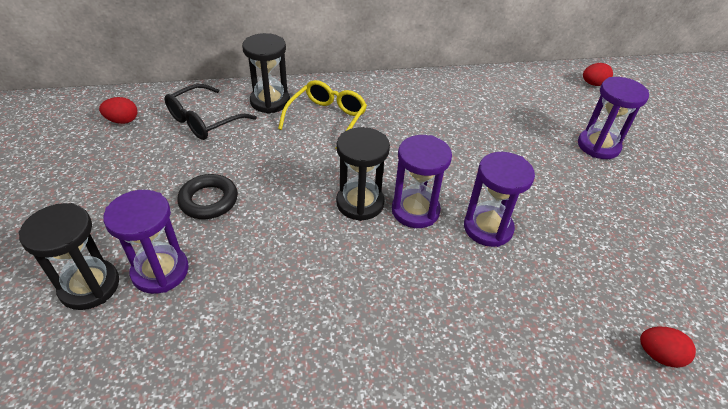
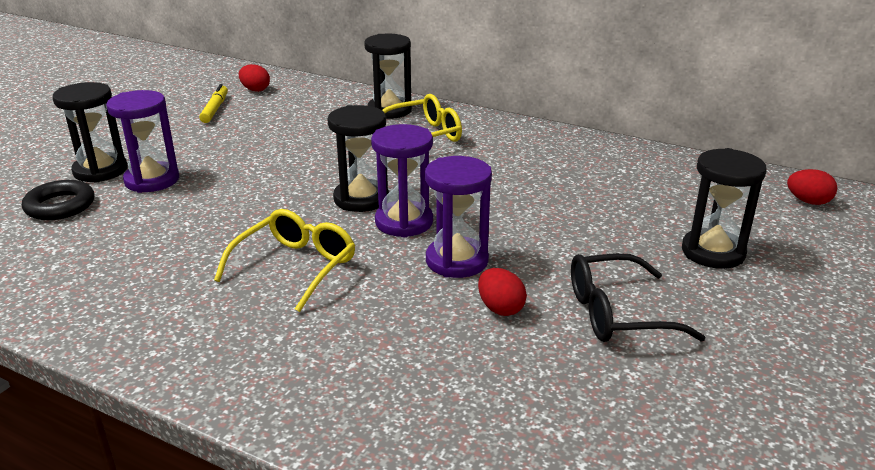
camera: 40 degrees right, 15 degrees down
black glasses [165,84,257,140] -> black glasses moved to [571,253,706,342]
black ring [177,174,238,219] -> black ring moved to [22,180,95,220]
purple hourglass [578,77,649,159] -> black hourglass [682,148,767,269]
red egg [640,327,696,368] -> red egg moved to [478,268,527,316]
none -> yellow marker [199,84,228,123]
none -> yellow glasses [214,209,355,312]

